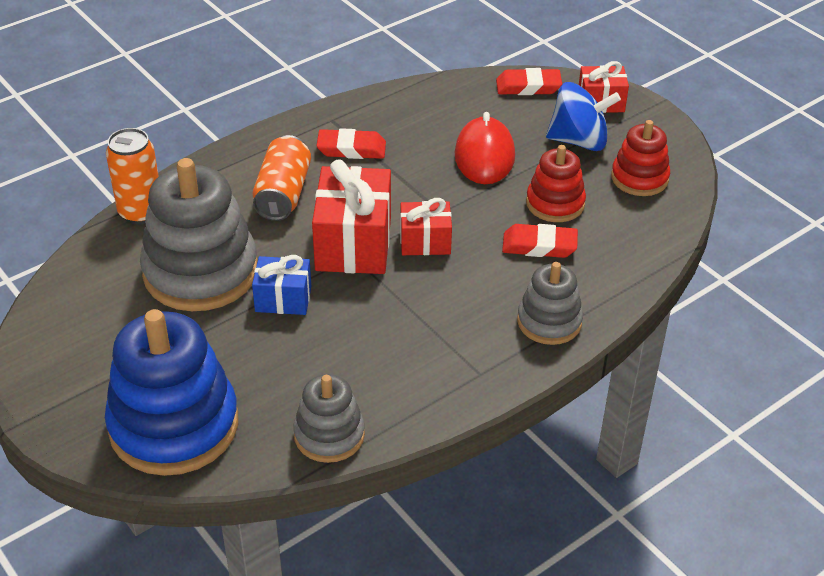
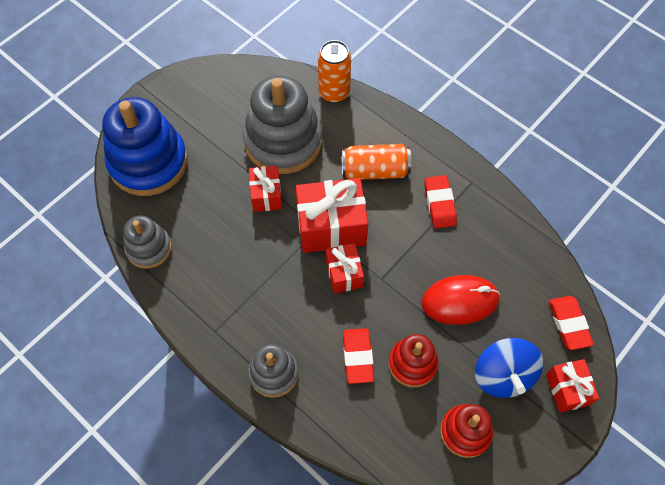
camera: 80 degrees right, 20 degrees up
blue gift [252,255,311,315] -> red gift [249,166,282,212]

